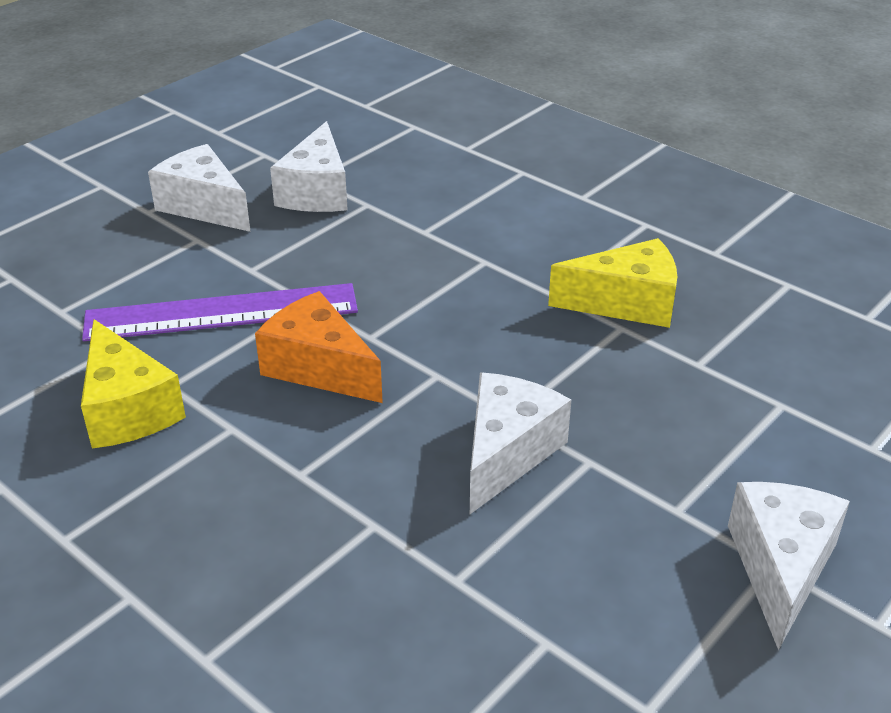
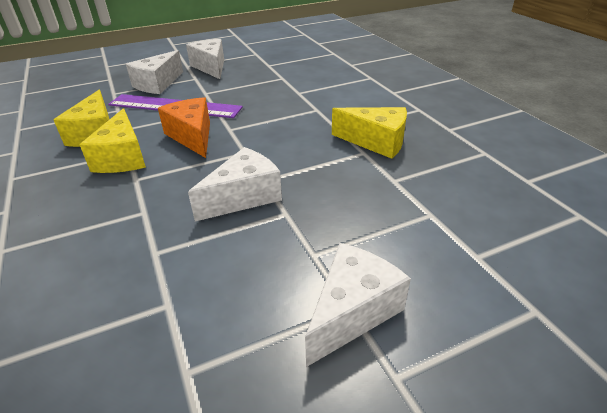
camera: 25 degrees right, 0 degrees up
white cheese [270,121,348,212] -> white cheese moved to [126,50,183,94]
none -> yellow cheese [80,108,146,173]

